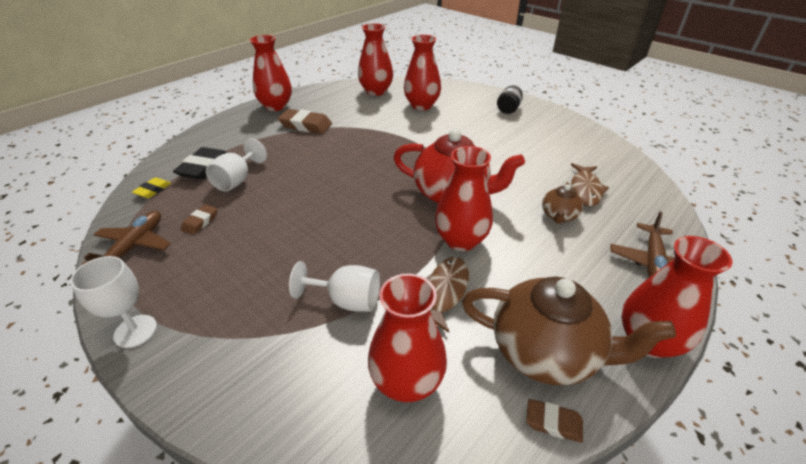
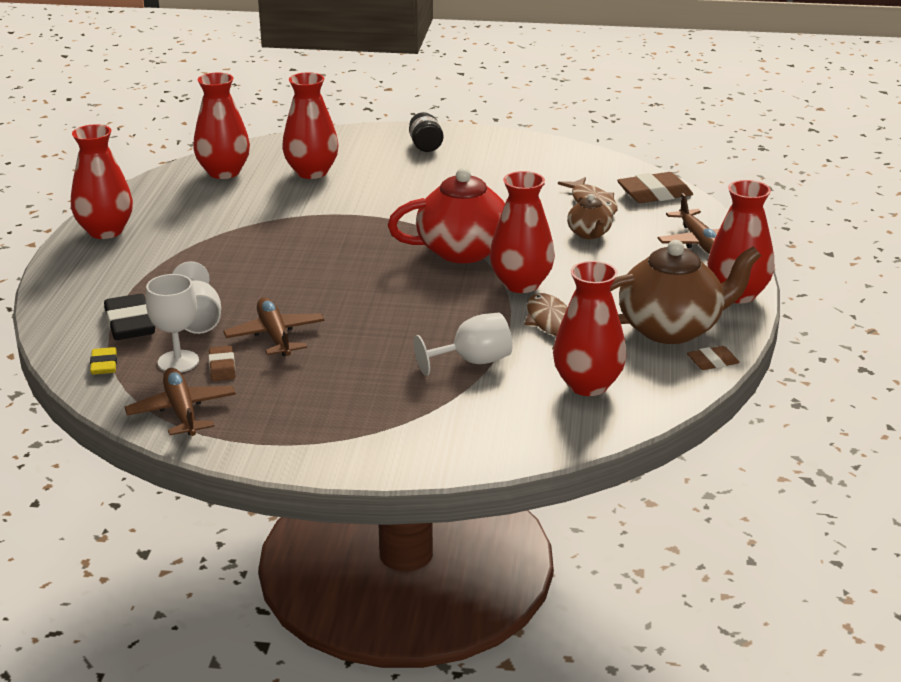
camera: 35 degrees left, 10 degrees down
white goblet [70,256,157,348] -> white goblet moved to [146,274,199,373]
brown eraser [278,109,332,134] -> brown eraser moved to [617,172,693,203]
none -> brown plane [223,297,324,356]

